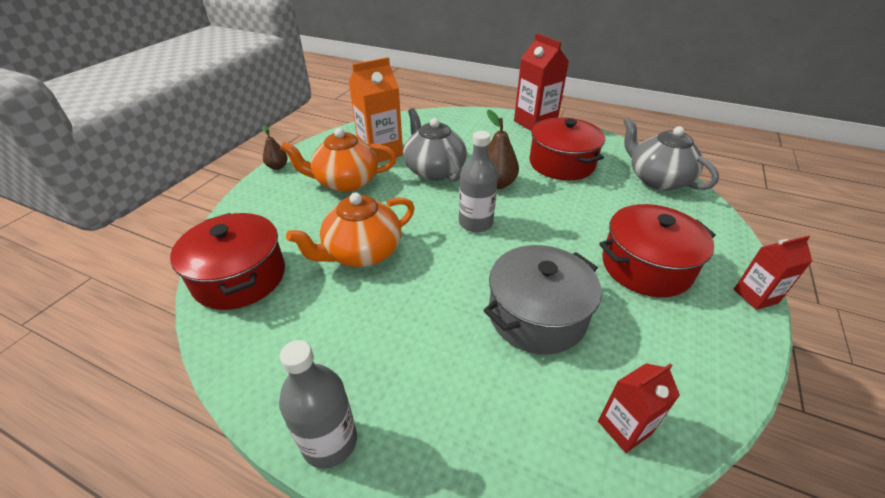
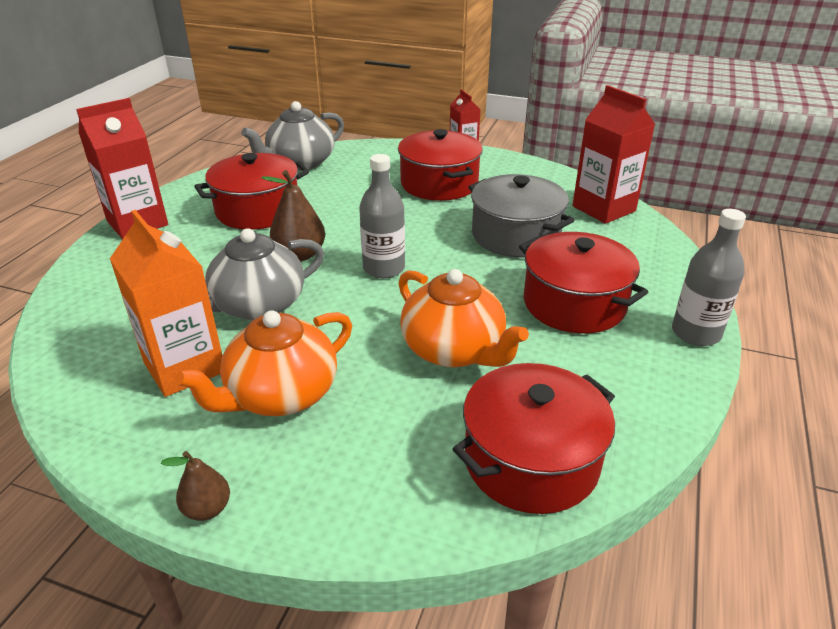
camera: 95 degrees left, 5 degrees down
orange teapot [280,128,396,192] -> orange teapot turned 60 degrees clockwise [175,310,352,416]
red carton [598,363,680,453] -> red carton [572,85,655,224], size x1.74
none -> red pot [519,232,648,334]

